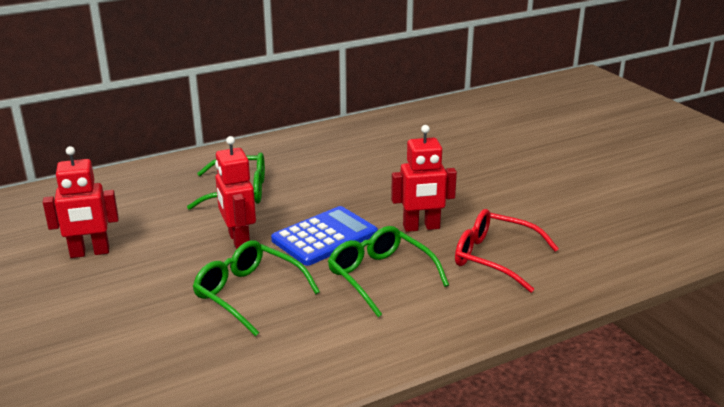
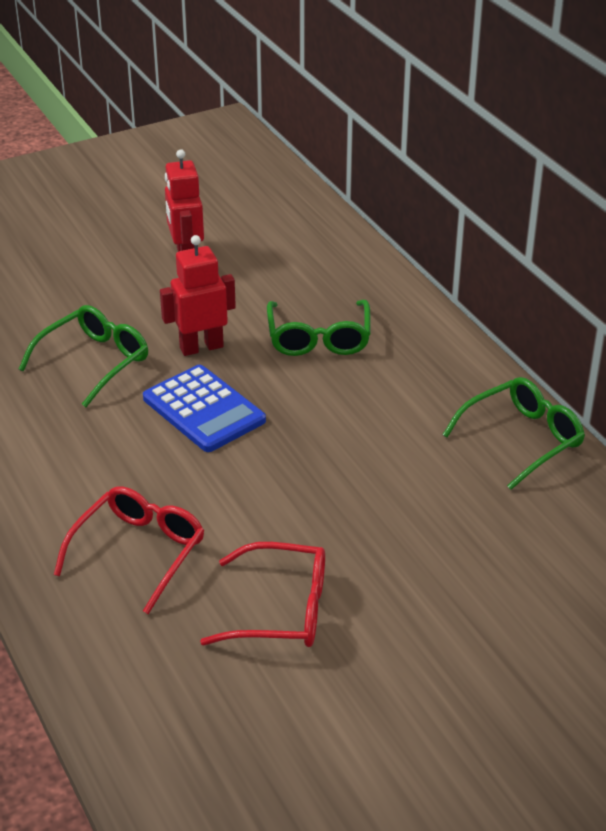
camera: 90 degrees right, 10 degrees up
green glasses [328,226,449,317] -> green glasses moved to [443,377,585,490]
red robot [391,125,457,232] -> none
none -> red glasses [200,542,325,647]

